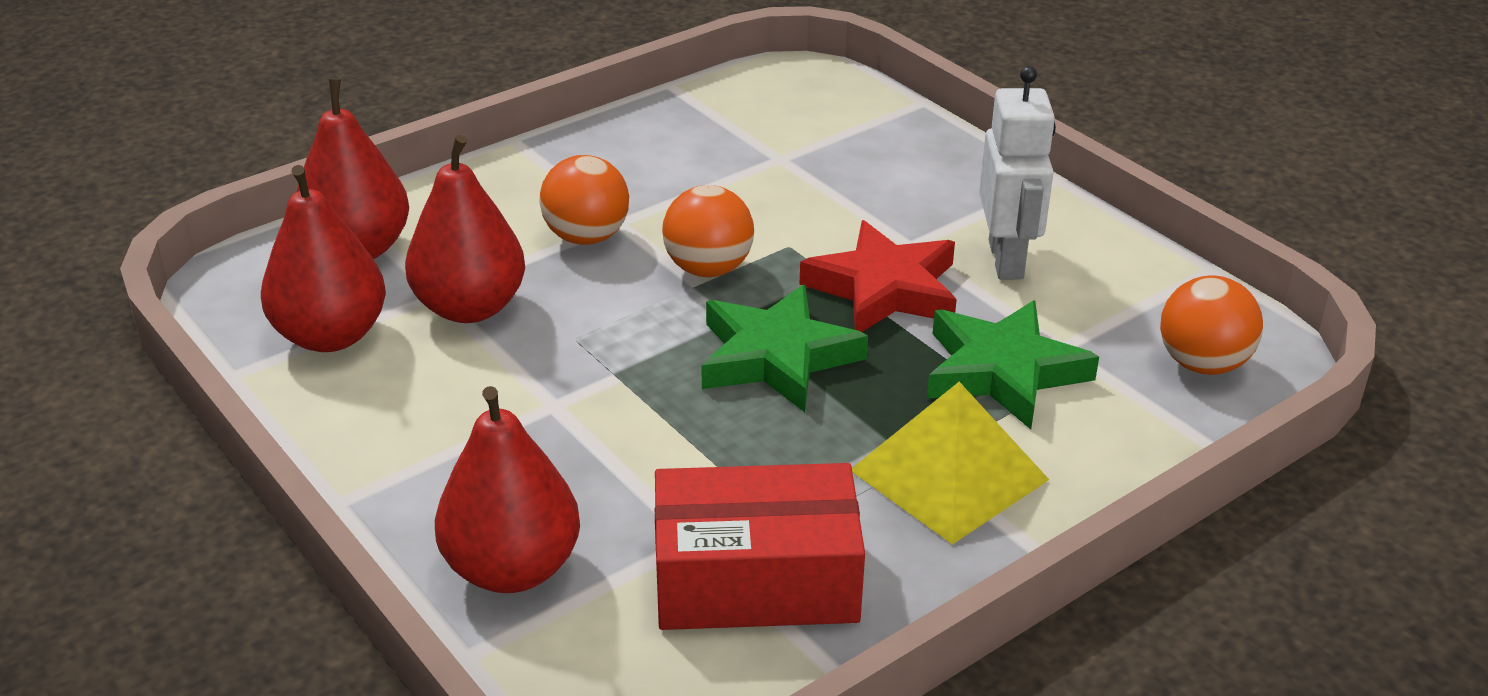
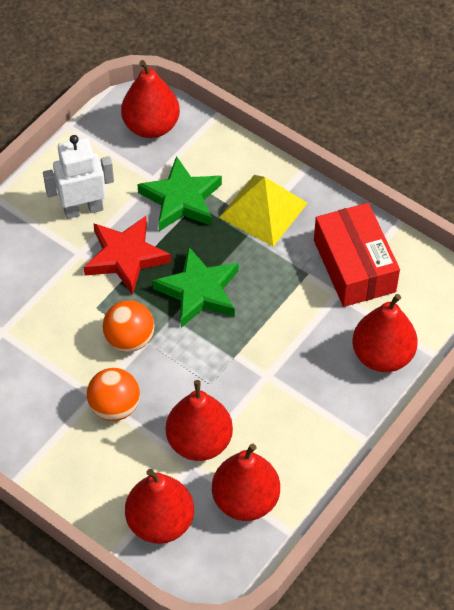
camera: 105 degrees left, 20 degrees up
orange ball [1160,275,1263,375] -> red pear [121,60,180,138]

